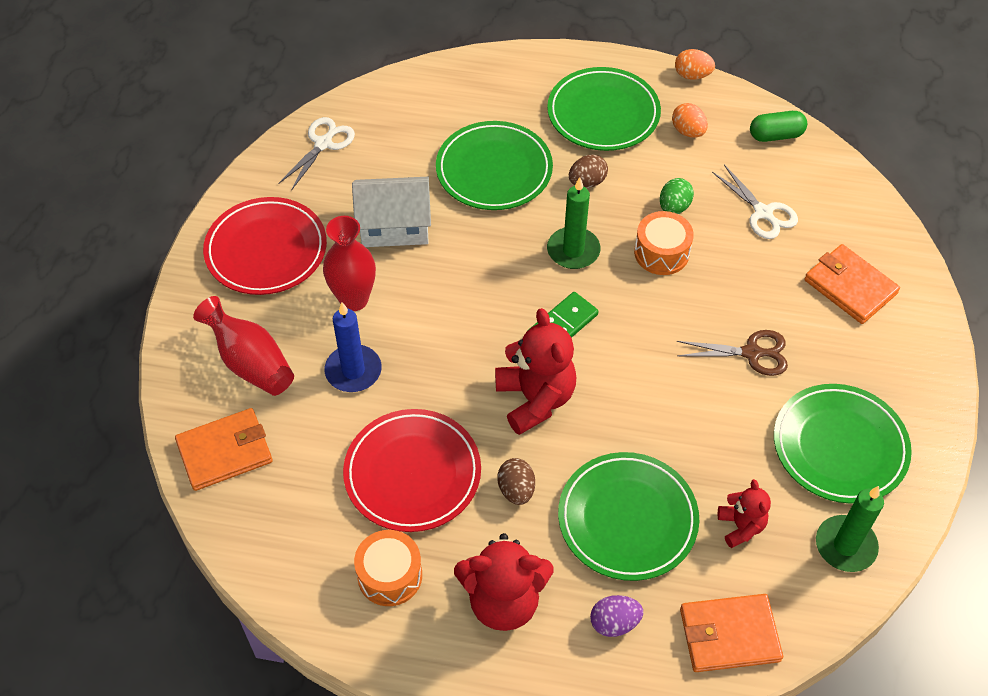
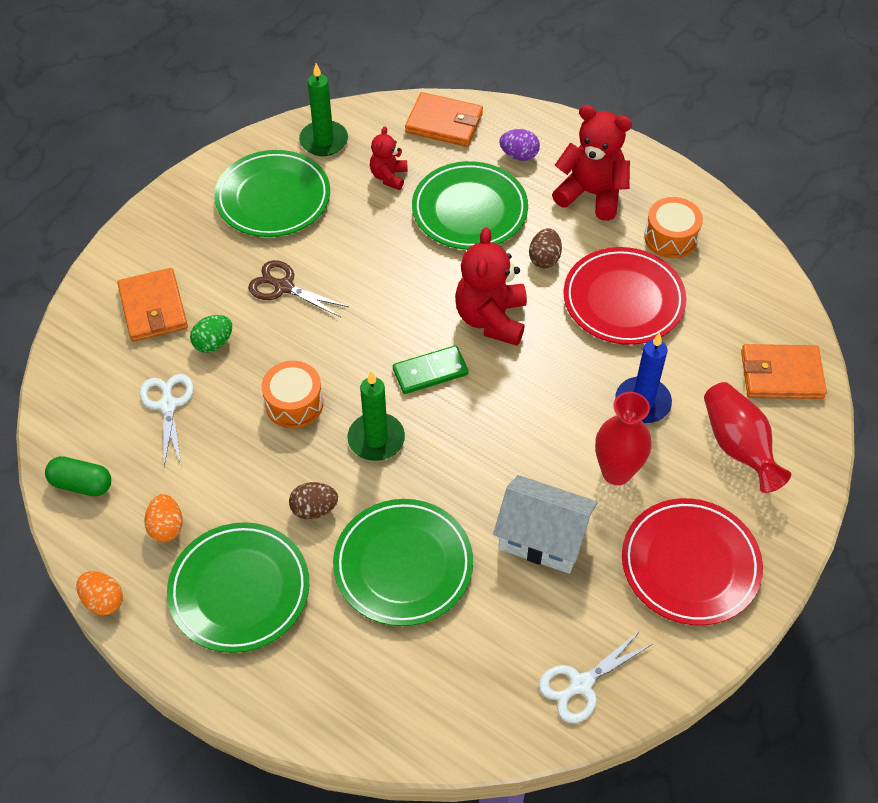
camera: 155 degrees left, 0 degrees up
green egg [660,178,694,214] -> green egg moved to [190,315,232,353]

